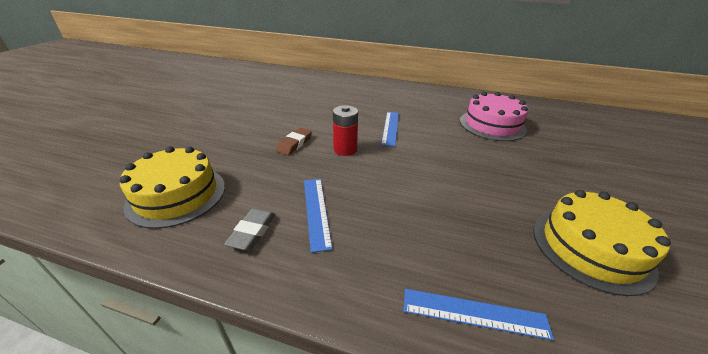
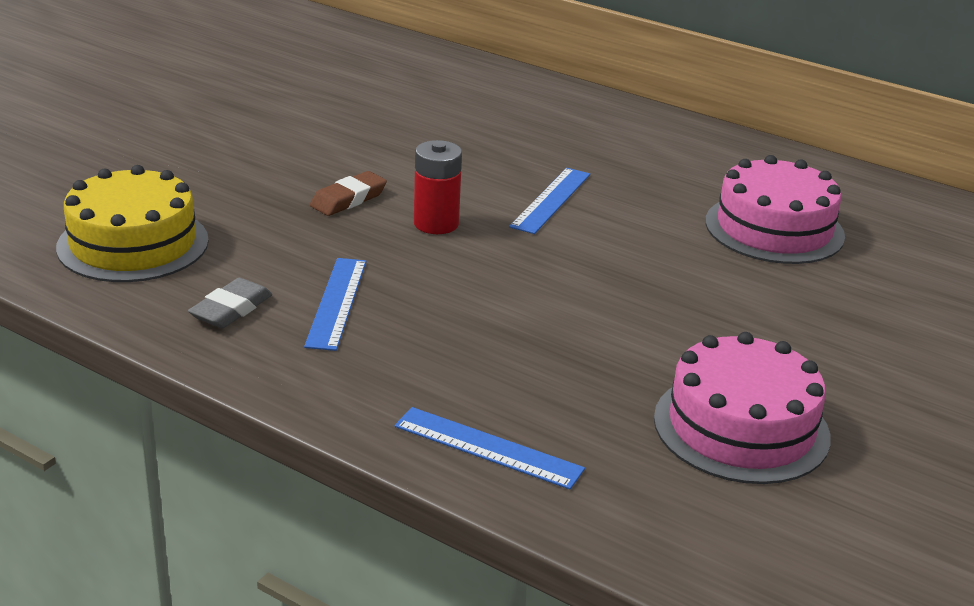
camera: 15 degrees right, 5 degrees down
yellow cake [533,190,671,296] -> pink cake [654,332,831,484]

